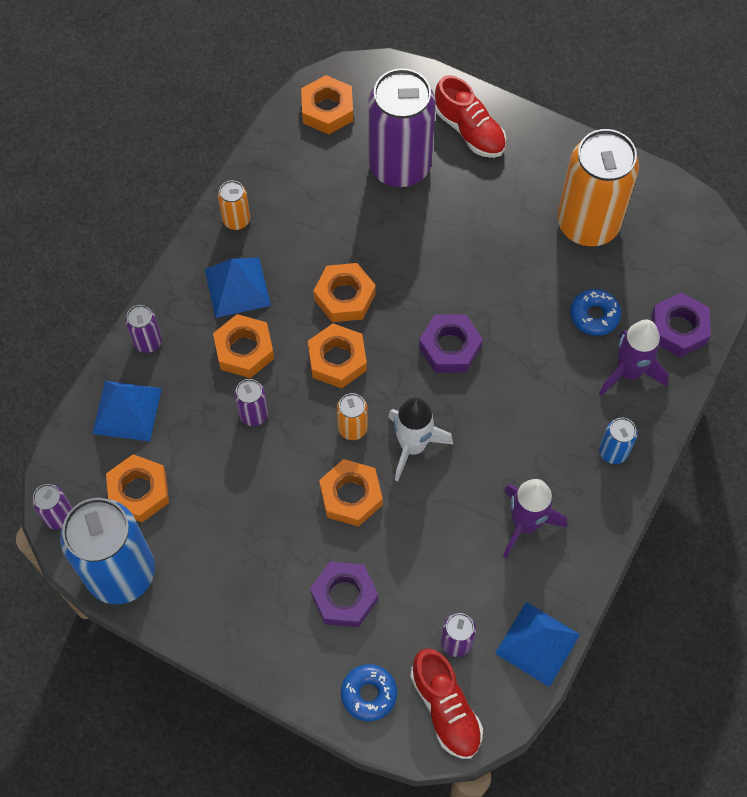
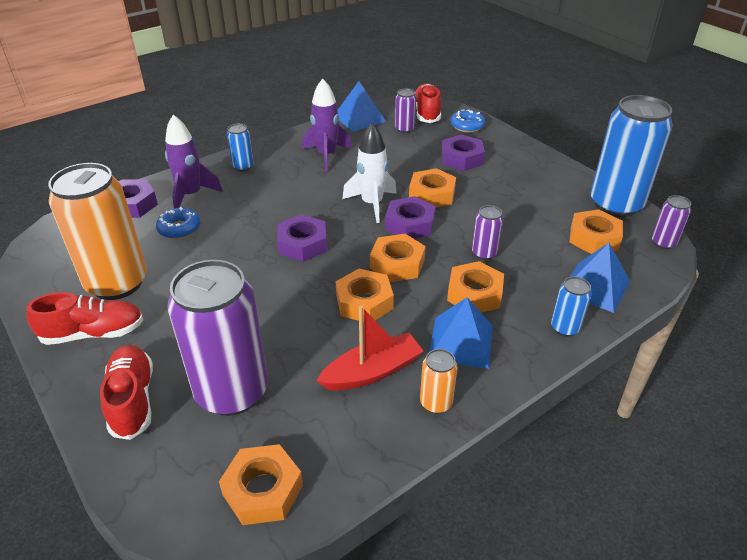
camera: 155 degrees left, 25 degrees down
purple can [125,305,162,353] -> blue can [551,276,592,337]
orange can [337,393,368,440] -> purple nut [385,196,436,239]
none -> red shoe [26,292,143,345]
none -> red boat [316,306,424,390]

